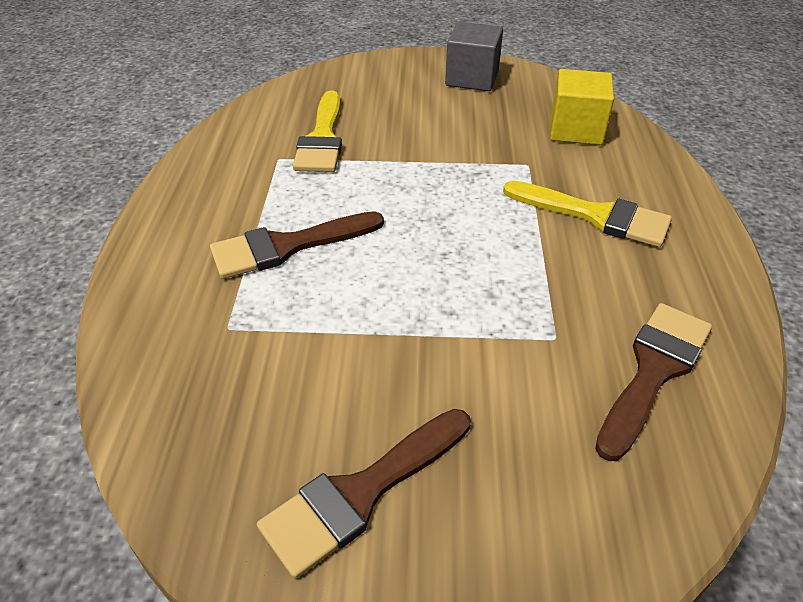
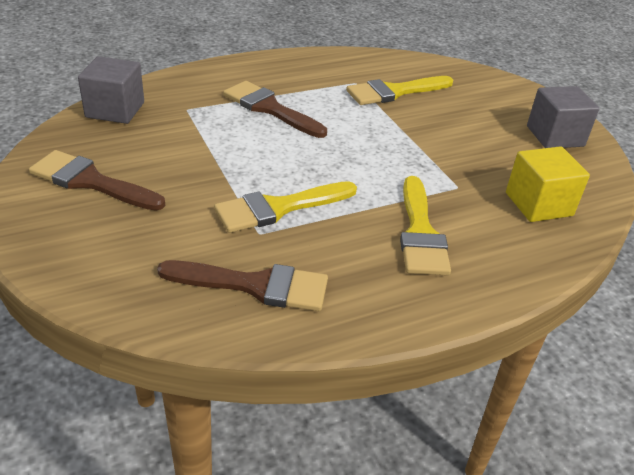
camera: 60 degrees right, 5 degrees down
none -> grey cube [78,56,144,124]
none -> yellow brush [214,181,357,233]

